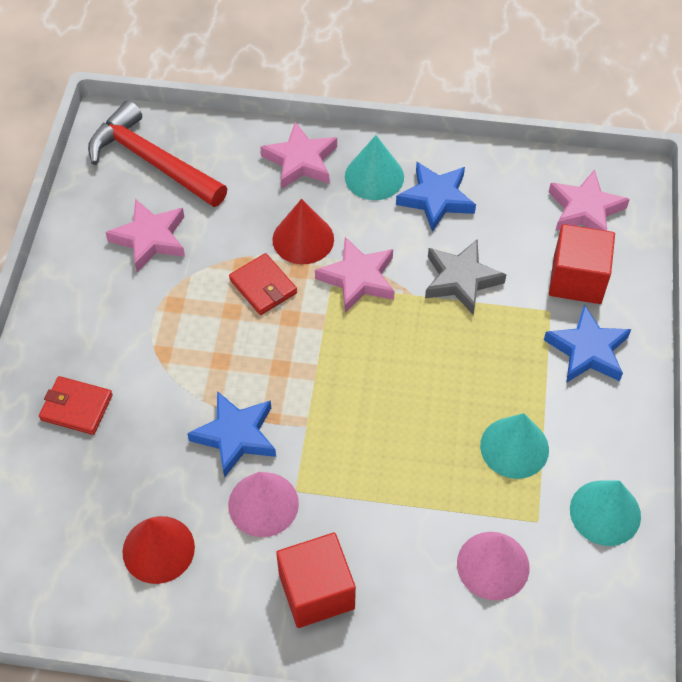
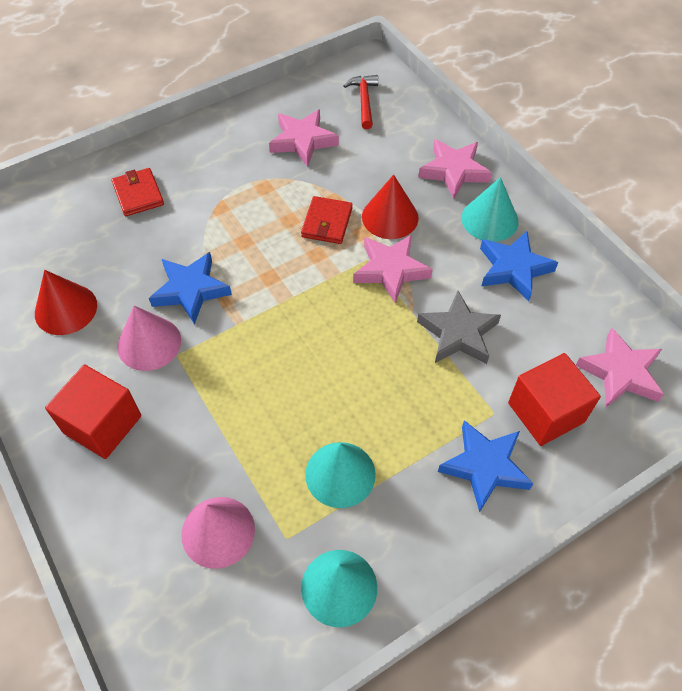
camera: 50 degrees right, 0 degrees up
red hammer [88,100,227,207] -> red hammer [344,75,378,129], size x0.53

